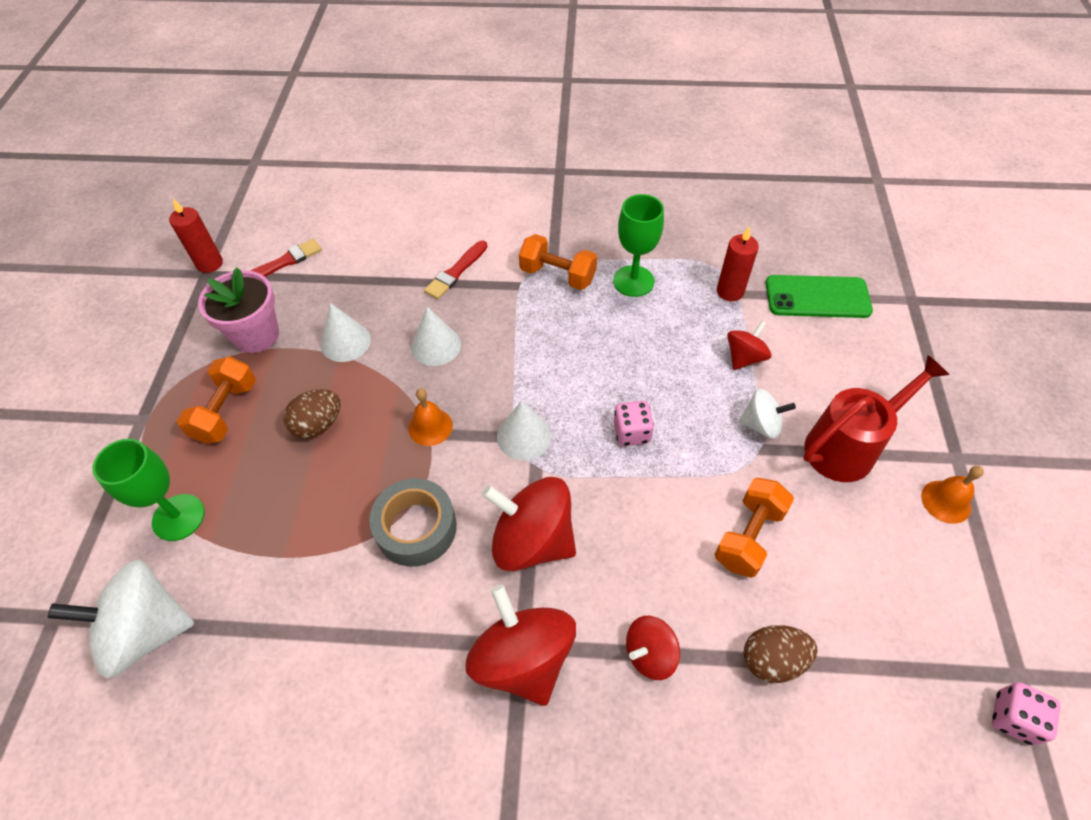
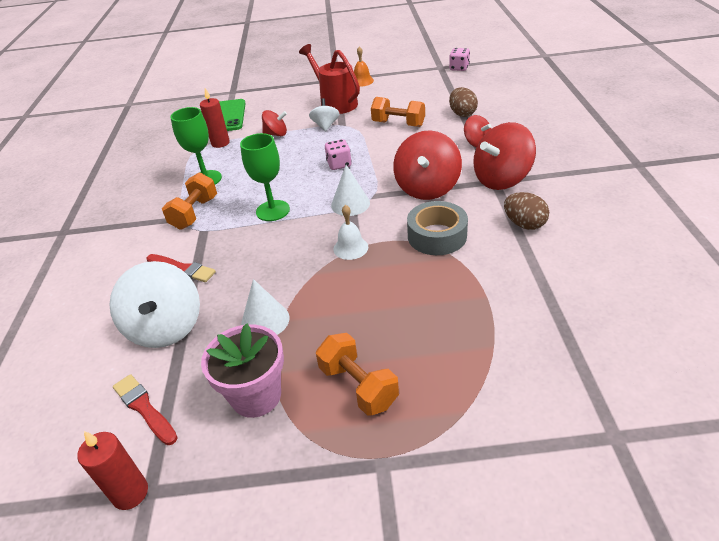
camera: 95 degrees left, 15 degrees down
white spinning top [47,559,194,679] -> white spinning top moved to [109,261,200,348]
green goblet [92,439,205,541] -> green goblet moved to [240,133,290,221]
orange dumbbell [177,356,256,444] -> orange dumbbell turned 45 degrees clockwise [316,333,399,416]
brown egg [283,389,341,438] -> brown egg moved to [504,192,549,230]
orange bell [409,388,453,446] -> white bell [333,205,368,260]
white cone [411,307,461,366] -> none
red spinning top [727,320,772,370] -> red spinning top turned 150 degrees clockwise [262,110,287,136]

